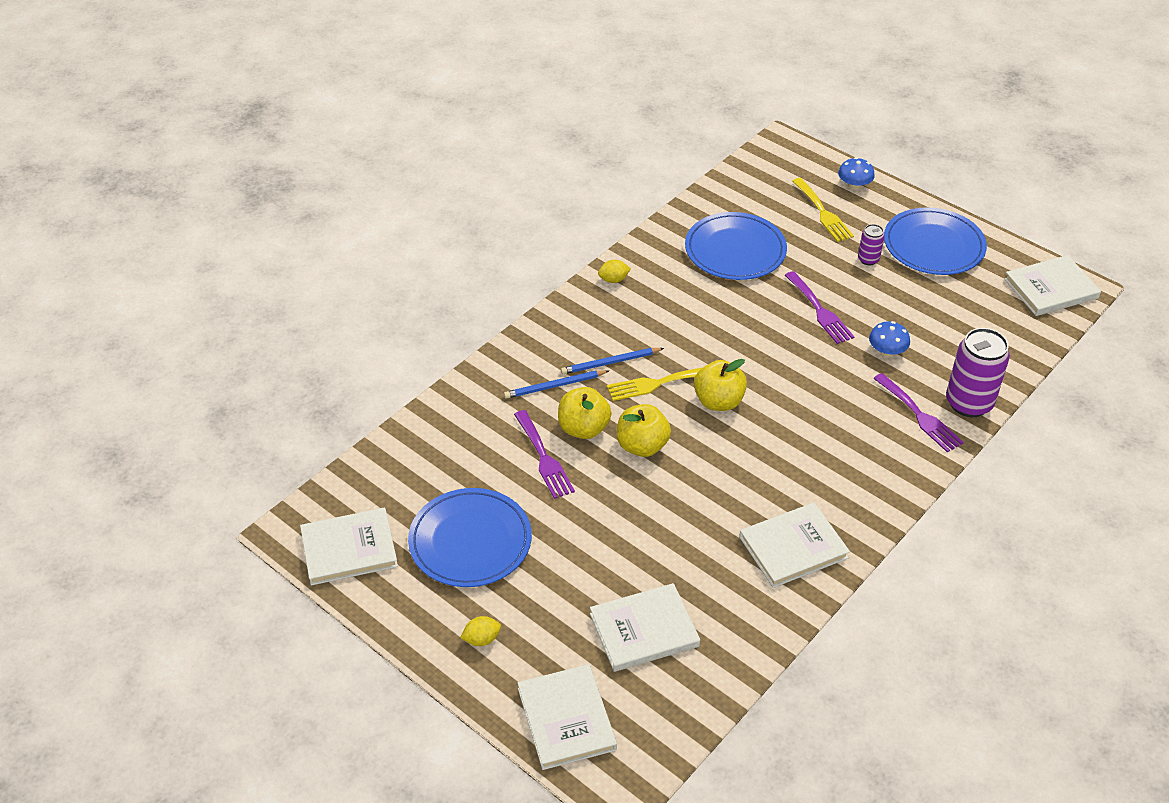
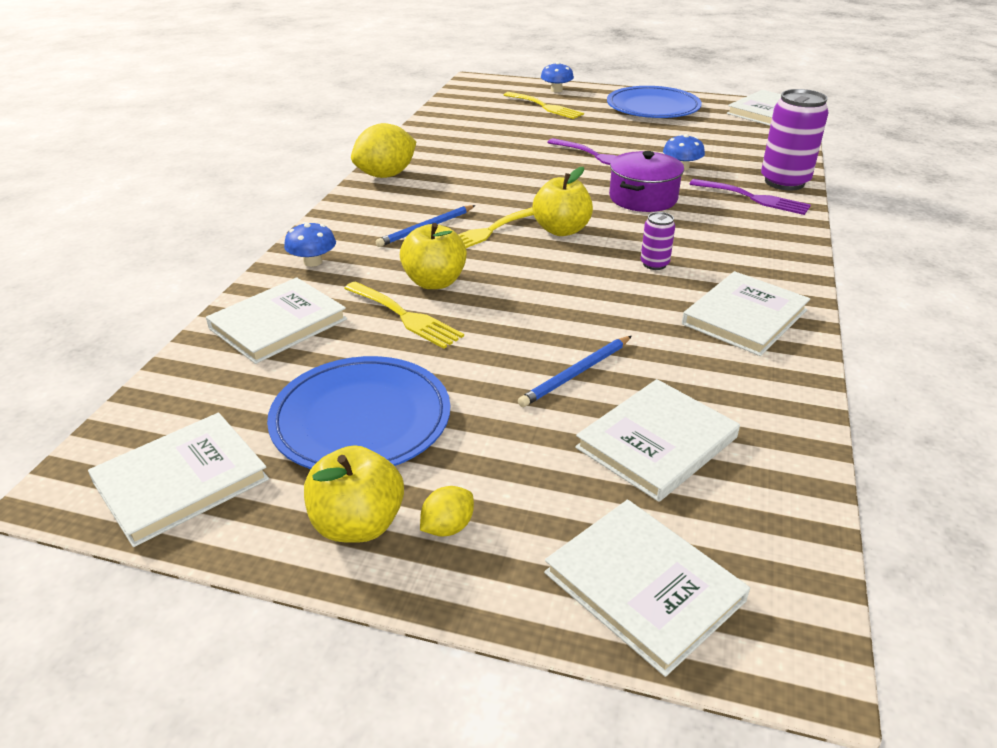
camera: 25 degrees left, 10 degrees down
blue pencil [504,370,609,399] -> blue pencil moved to [518,336,632,407]
purple fork [514,410,575,499] -> yellow fork [344,281,464,349]
yellow lemon [598,260,631,283] -> yellow lemon [351,123,416,178], size x2.04
yellow apple [617,404,671,457] -> yellow apple moved to [304,445,404,543]
blue plate [685,212,787,280] -> none
purple can [858,224,885,265] -> purple can moved to [641,212,675,270]
none -> white book [206,277,347,364]
none -> blue mushroom [284,222,336,267]
none -> purple pot [609,151,684,212]

